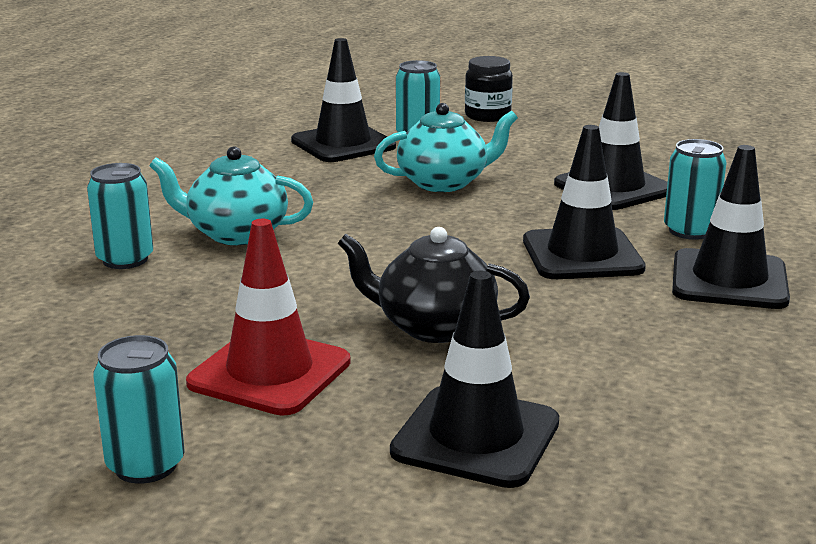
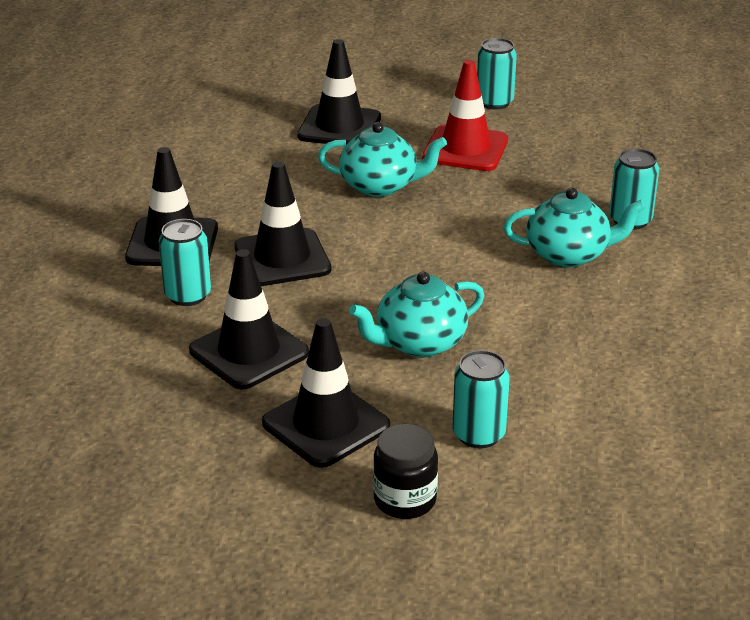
camera: 170 degrees right, 10 degrees up
black traffic cone [291,38,396,162] -> black traffic cone moved to [262,318,390,468]
black teapot [337,227,530,343] -> turquoise teapot [318,122,447,197]

